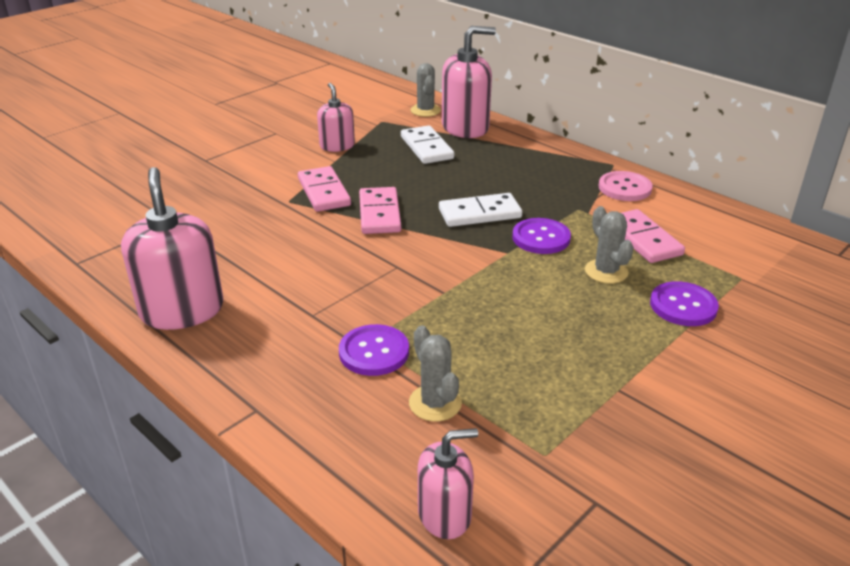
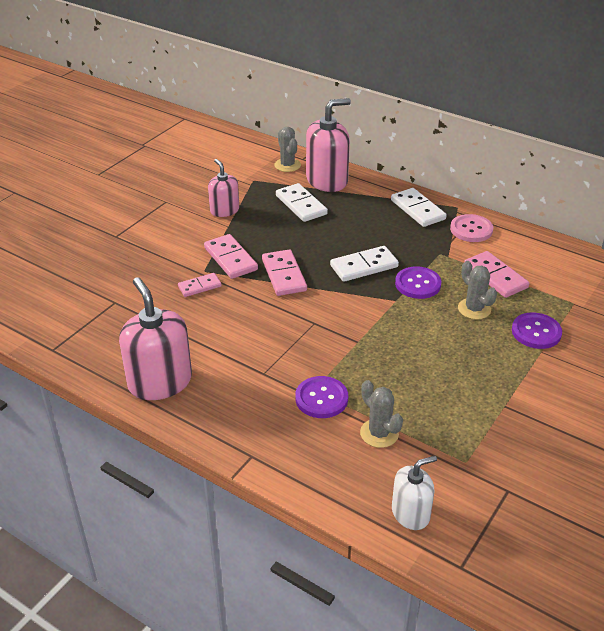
camera: 10 degrees left, 5 degrees up
pink soap dispenser [418,428,478,539] -> white soap dispenser [392,456,437,530]
none -> pink domino [178,273,222,297]
none -> white domino [391,188,446,227]

